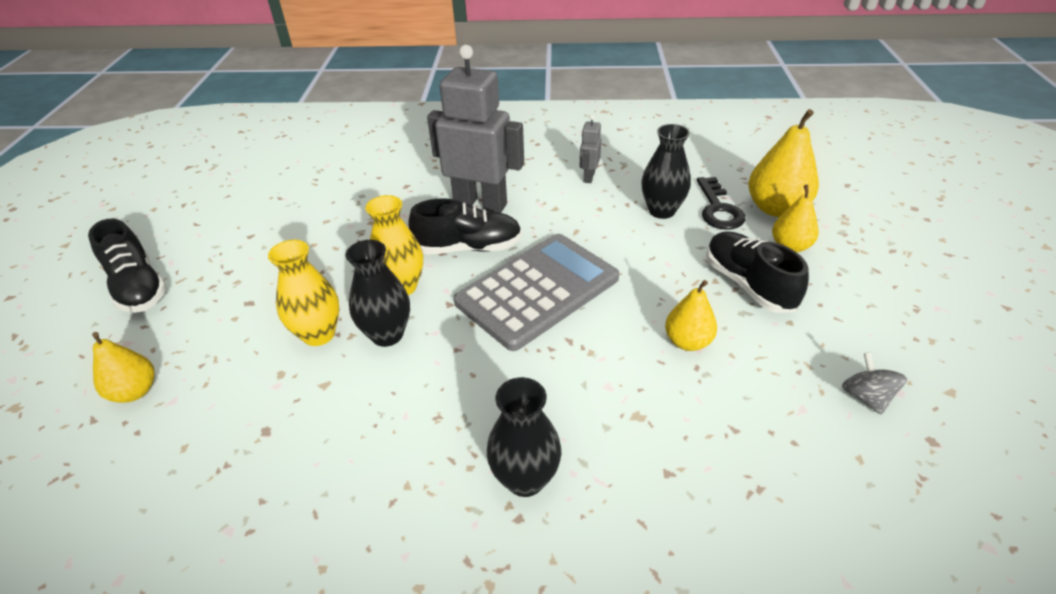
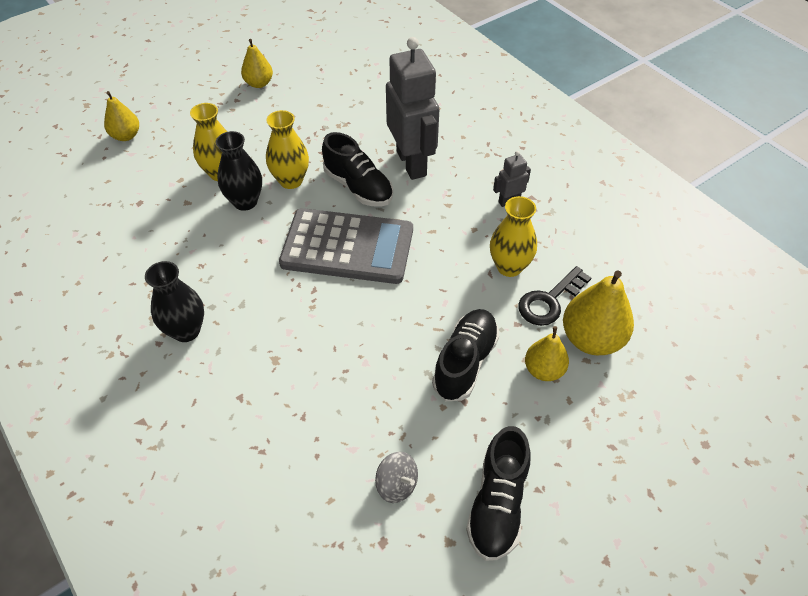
camera: 50 degrees right, 10 degrees up
black shoe [88,219,167,313] -> black shoe moved to [466,426,531,561]
black vase [642,124,691,219] -> yellow vase [490,196,537,277]
yellow pear [665,280,717,351] -> yellow pear moved to [241,39,273,88]
grey spinning top [842,352,907,415] -> grey spinning top turned 90 degrees clockwise [375,452,418,503]

